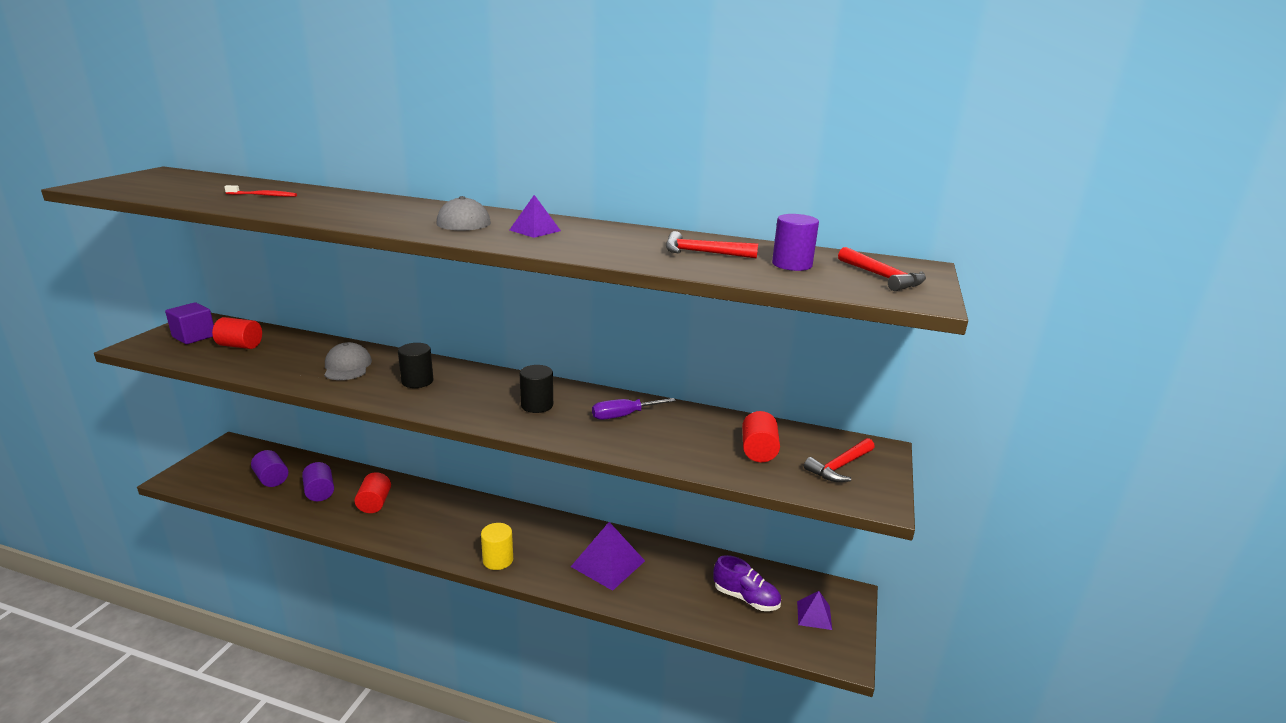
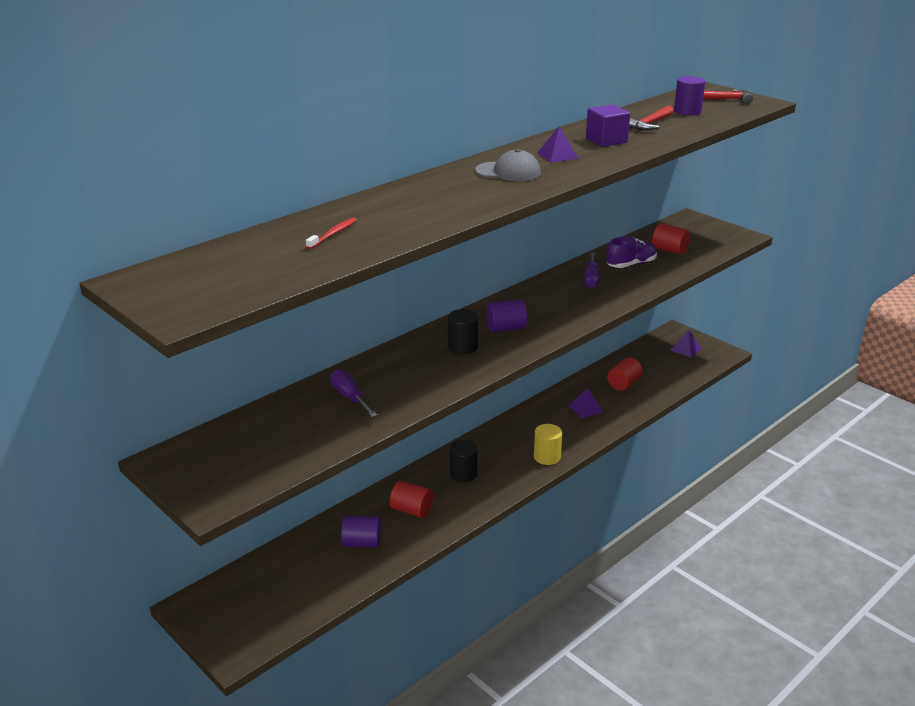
camera: 60 degrees left, 5 degrees up
purple cube [165,302,214,344] -> purple cube moved to [586,104,630,147]
red cylinder [212,317,262,349] -> red cylinder moved to [607,358,642,391]
purple cylinder [251,450,288,487] -> purple cylinder moved to [486,299,527,332]
grey cap [325,342,372,380] -> none
black cylinder [520,365,553,413] -> black cylinder moved to [450,440,478,482]
purple pyramid [571,522,645,591] -> purple pyramid [568,388,603,419], size x0.57
purple shoe [713,555,781,611] -> purple shoe moved to [606,236,657,268]
red hammer [804,438,875,482] -> none
none -> purple screwdriver [330,369,377,417]

